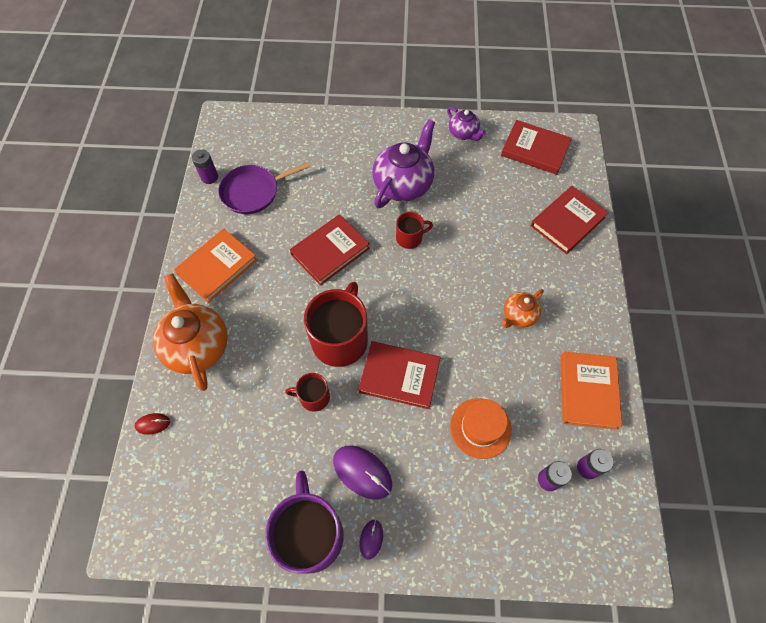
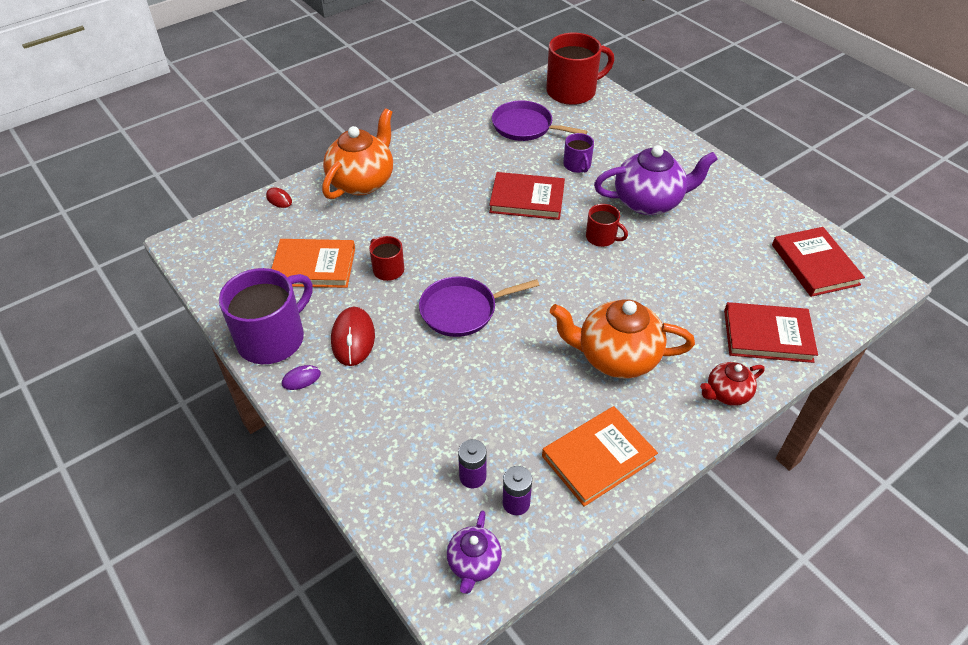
camera: 50 degrees right, 15 degrees down
orange book [174,229,257,303] -> orange book moved to [271,239,355,288]
purple battery [192,150,218,184] -> none
red mug [304,281,368,367] -> red mug moved to [546,33,614,105]
purple mouse [333,446,392,499] -> red mouse [331,307,375,366]
red book [358,341,441,409] -> purple pan [419,277,539,337]
purple teapot [447,107,486,141] -> purple teapot moved to [447,511,502,594]
orange hat [450,398,512,459] -> none
orange teapot [502,289,544,328] -> orange teapot [550,299,695,378], size x1.86
none -> purple mug [563,133,594,173]
none -> red teapot [700,362,765,406]

